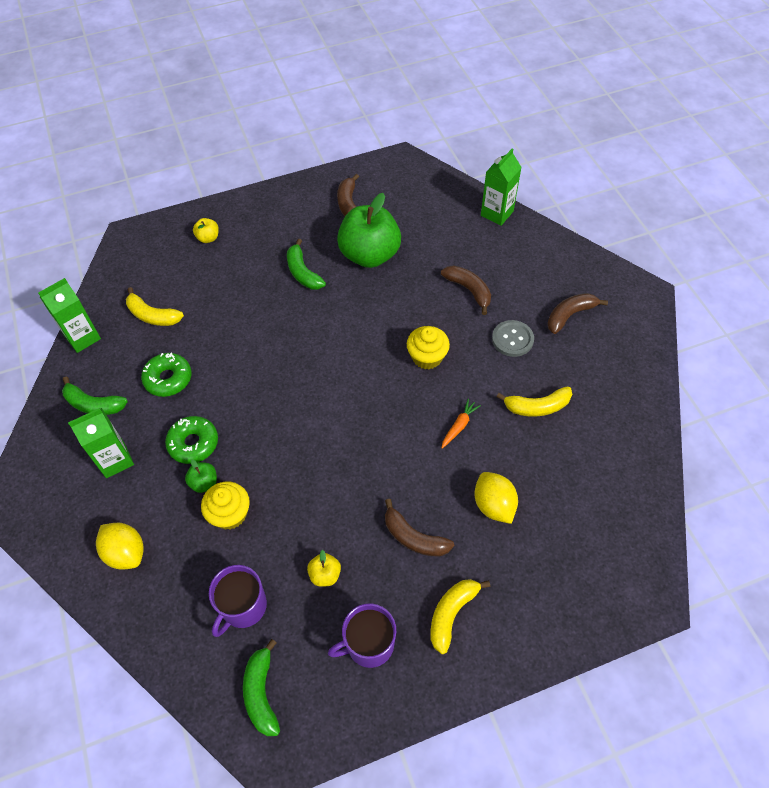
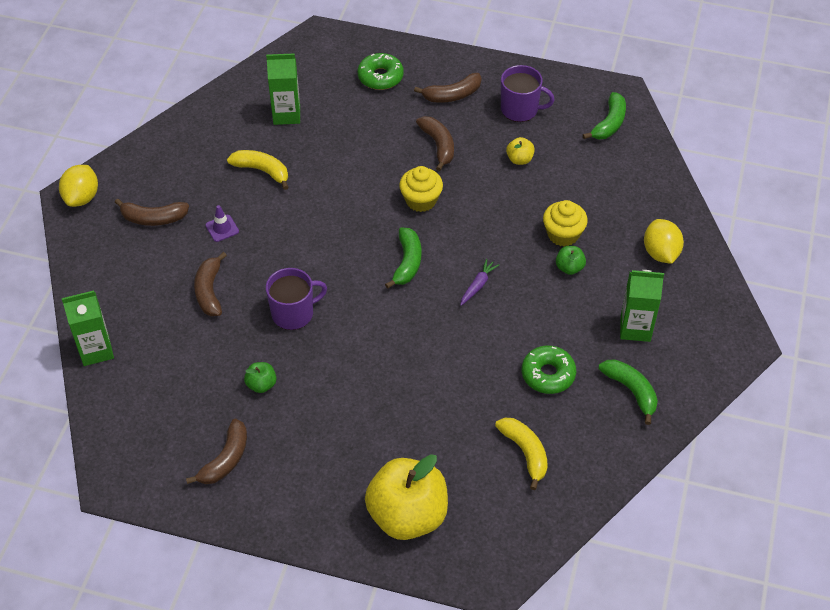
camera: 145 degrees left, 5 degrees down
green carton [38,278,101,353] -> green carton moved to [266,53,300,125]
green donut [165,416,218,464] -> green donut moved to [358,53,404,90]
yellow apple [193,218,219,243] -> yellow apple [365,454,448,540], size x2.41
purple mug [209,565,267,637] -> purple mug moved to [266,268,327,330]
green banana [287,239,326,289] -> green banana moved to [385,228,421,289]
green apple [337,193,401,268] -> green apple [244,362,277,393], size x0.41
yellow cupcake [407,326,450,369] -> yellow cupcake moved to [399,166,443,212]
yellow banana [430,579,490,654] -> brown banana [414,73,482,103]
orange carrot [441,399,481,449] -> none
yellow lemon [475,472,518,524] -> yellow lemon moved to [59,165,98,207]
grey button [492,320,534,357] -> purple traffic cone [206,205,239,242]
none -> purple carrot [460,259,499,306]

